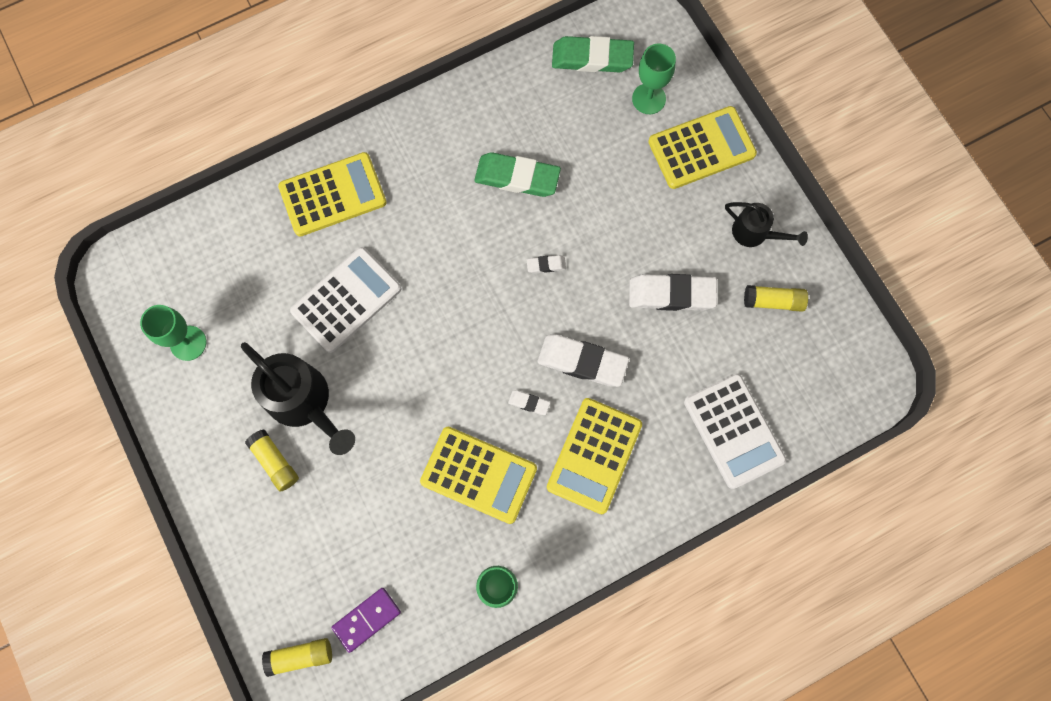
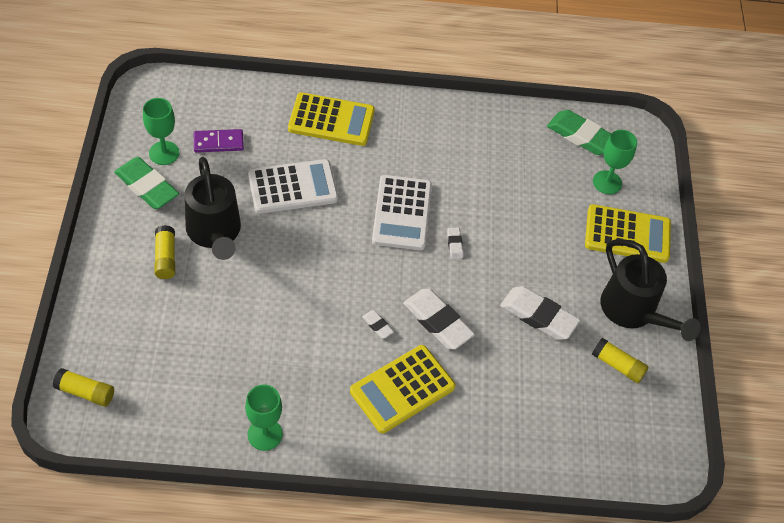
camera: 25 degrees right, 20 degrees down
purple domino [331,588,401,653] -> purple domino moved to [194,129,244,153]
yellow calculator [420,427,537,524] -> none
green eraser [474,152,561,197] -> green eraser moved to [114,157,179,209]
white eraser [527,255,566,273] -> white eraser turned 60 degrees clockwise [447,228,463,259]
white calculator [684,373,786,489] -> white calculator moved to [372,175,432,250]
black watering can [725,202,808,247] -> black watering can [600,239,700,341], size x1.74

